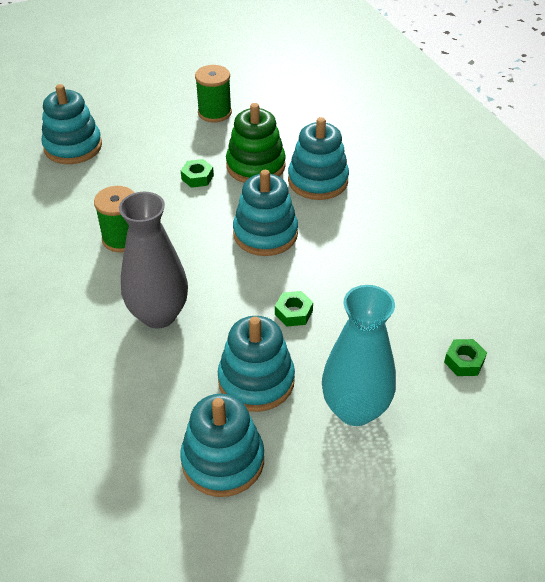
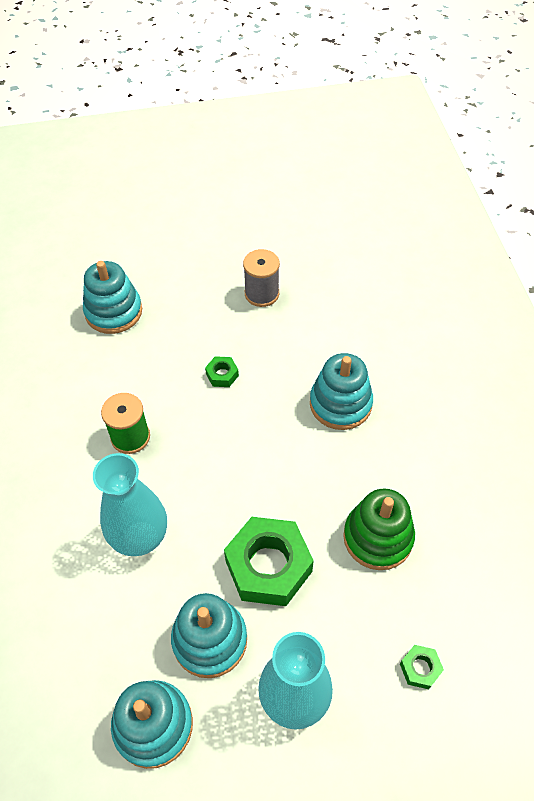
camera: 15 degrees right, 10 degrees up
grey vase [119,192,188,329] -> turquoise vase [93,453,167,556]
green spool [195,65,232,122] -> grey spool [243,249,280,307]
green stacking toy [226,103,286,183] -> green stacking toy moved to [343,489,415,570]
turquoise stacking toy [233,170,298,256] -> none
green nut [275,291,313,327] -> green nut [224,517,314,606], size x2.28

